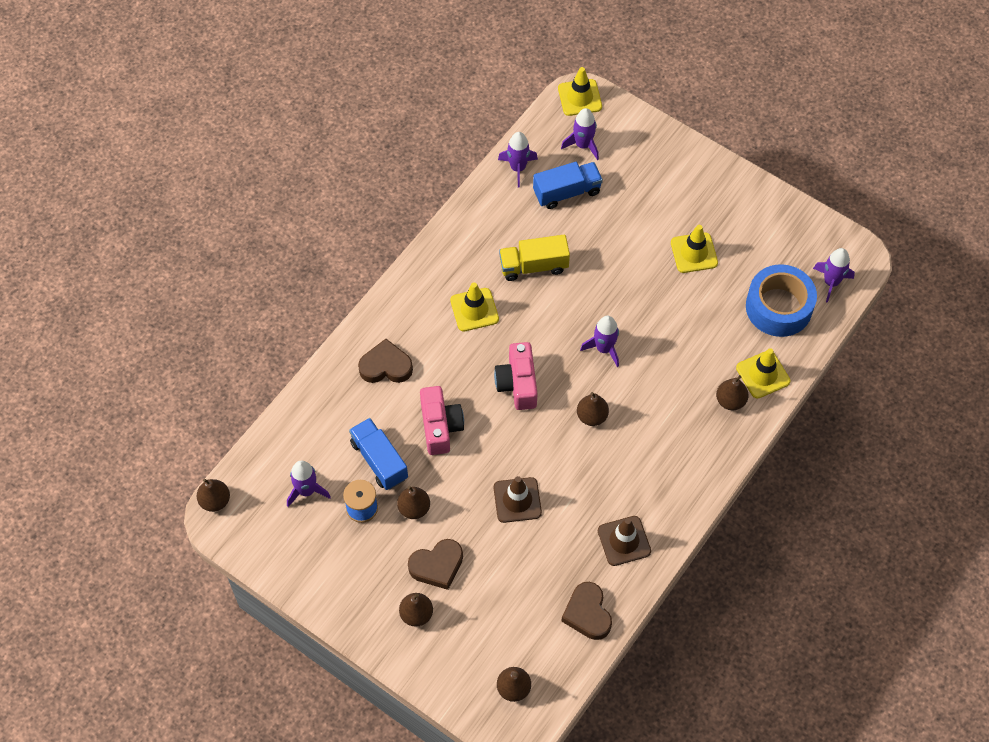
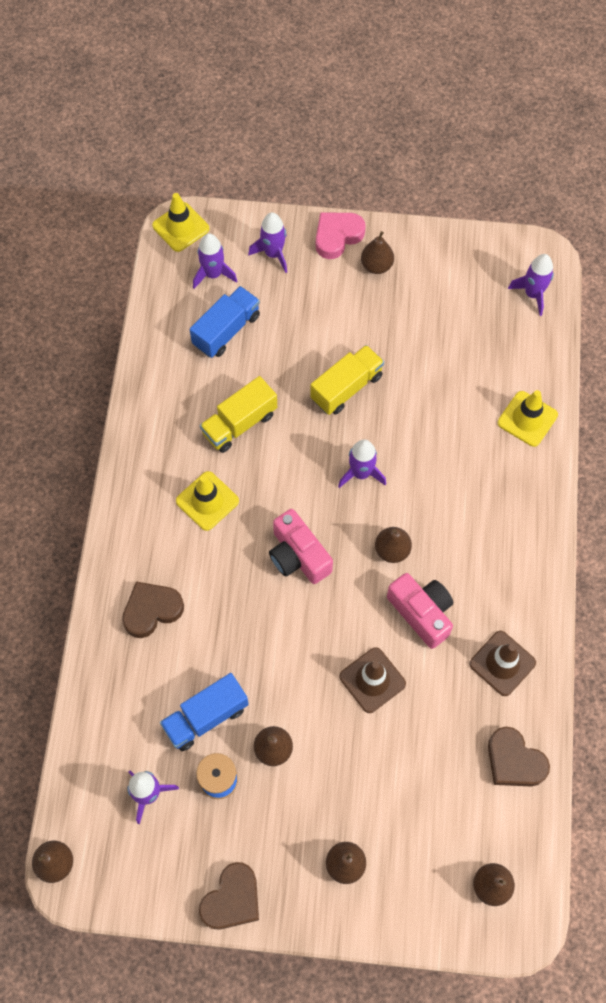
camera: 30 degrees left, 5 degrees up
blue truck [349,418,408,490] -> blue truck turned 60 degrees counterclockwise [160,673,249,751]
brown heart [408,539,463,590] -> brown heart moved to [199,862,259,929]
pink camera [420,386,464,455] -> pink camera moved to [387,573,453,649]
purple rocket [498,132,538,188] -> purple rocket moved to [248,212,287,273]
yellow traffic cone [671,225,718,273] -> none
brown pear [716,375,749,410] -> brown pear moved to [361,231,394,274]
blue tape [746,264,817,337] -> none
none -> yellow truck [310,345,384,415]
none -> pink heart [316,212,366,259]

